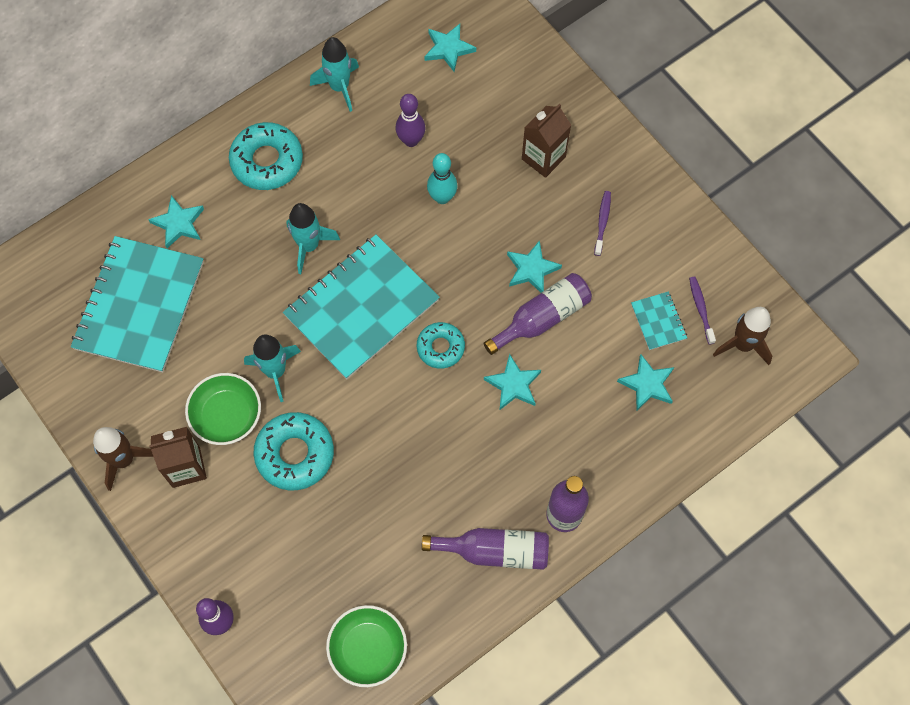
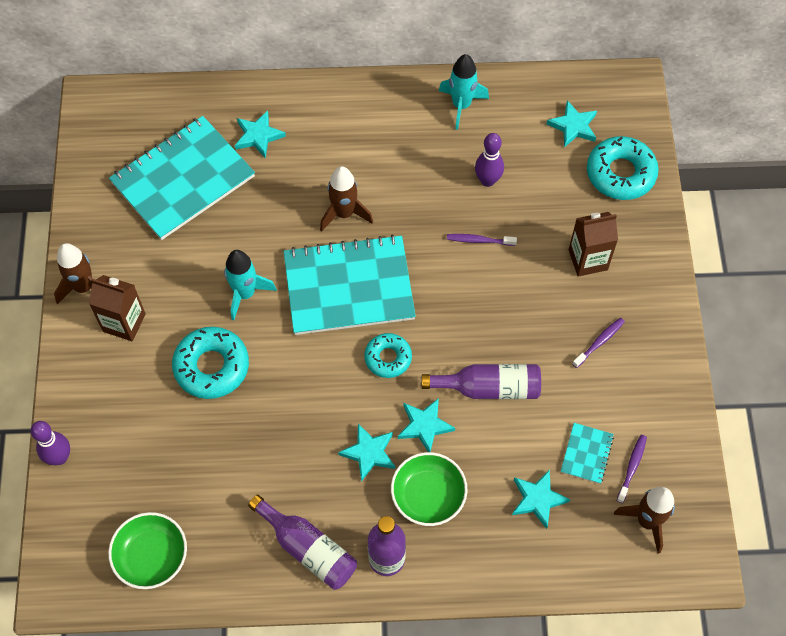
camera: 35 degrees right, 5 degrees down
green bowl [185,373,261,445] -> green bowl moved to [391,452,467,526]
turquoise donut [229,122,303,190] -> turquoise donut moved to [587,136,659,200]
turquoise rocket [286,203,340,274] -> brown rocket [320,166,373,231]
turquoise bowling pin [427,153,458,204] -> purple toothbrush [447,234,517,246]
turquoise star [507,240,562,293] -> turquoise star moved to [338,424,395,482]

